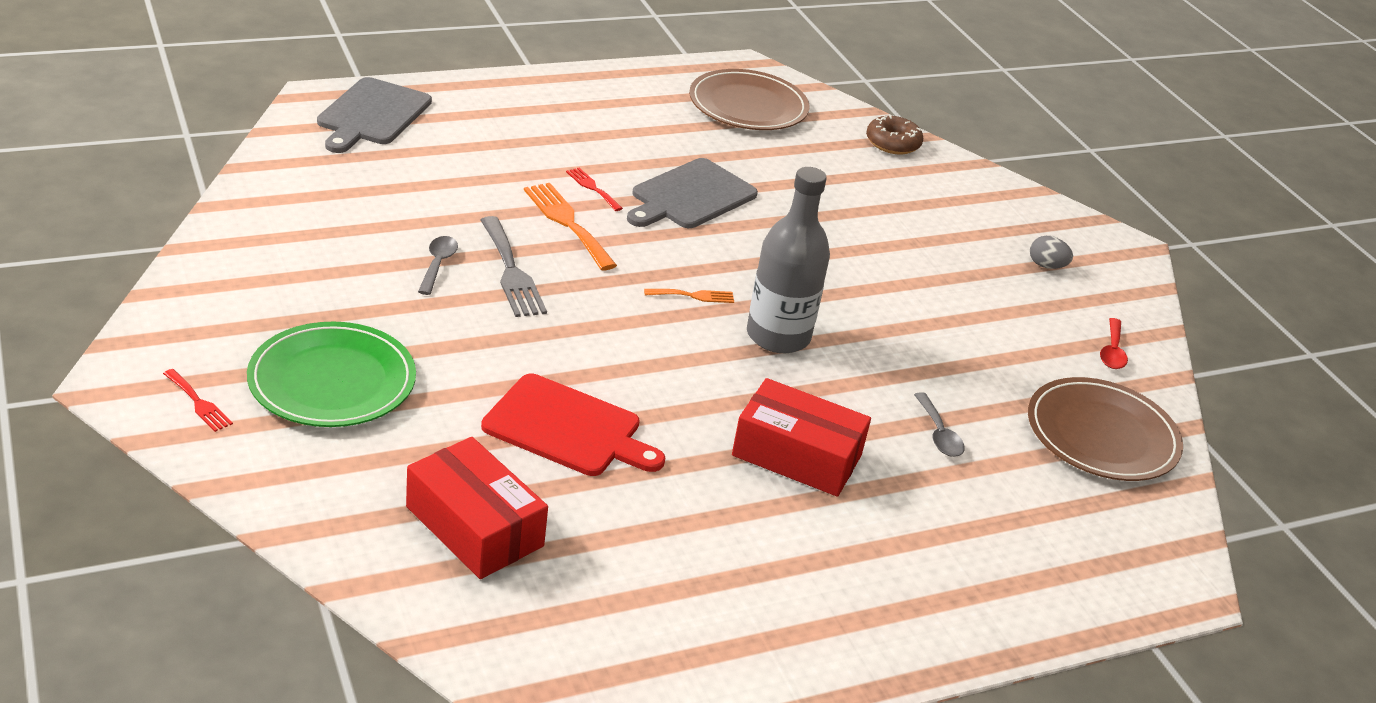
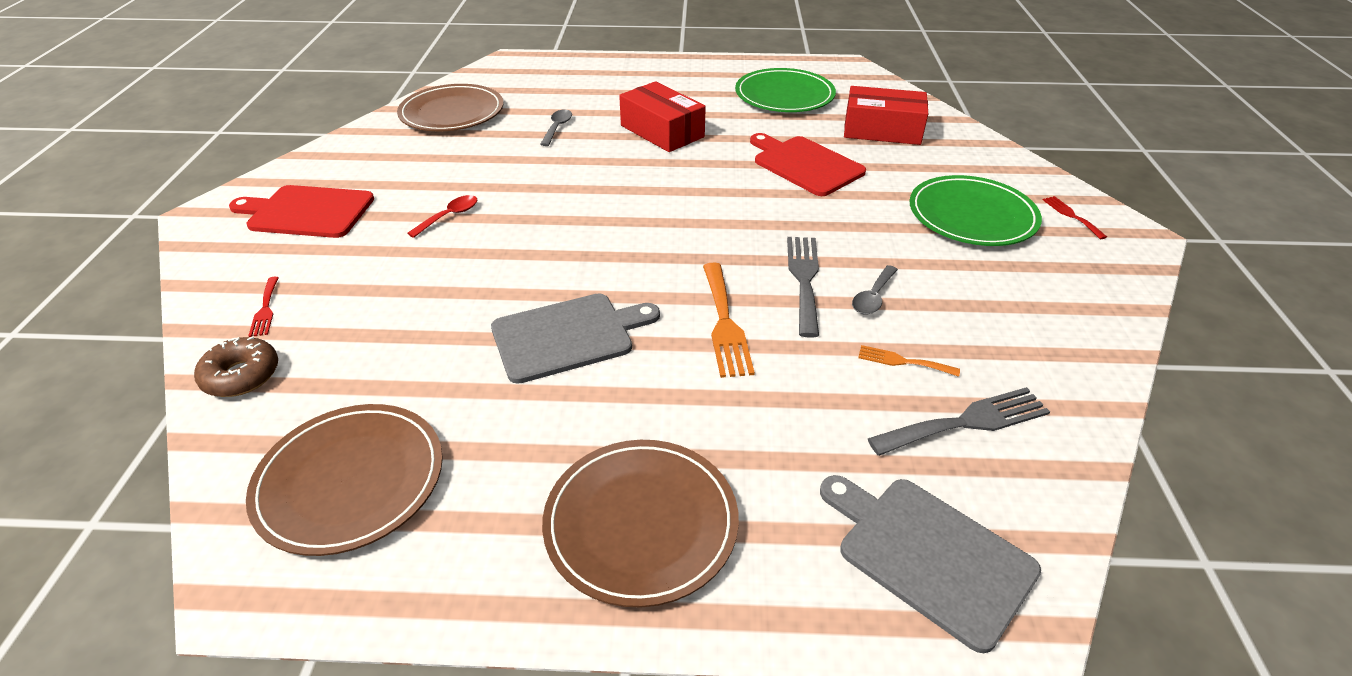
camera: 150 degrees left, 5 degrees up
grey cutting board [317,77,432,153] -> grey cutting board turned 90 degrees counterclockwise [820,475,1041,653]
red box [406,437,548,579] -> red box turned 60 degrees counterclockwise [844,86,928,145]
red fork [566,168,623,211] -> red fork moved to [248,277,279,337]
orange fork [644,289,734,303] -> orange fork moved to [858,345,960,377]
grey bottle [747,167,830,353] -> none
grey egg [1030,236,1073,269] -> red cutting board [229,185,374,238]
red spoon [1100,318,1128,369] -> red spoon moved to [407,195,477,238]
none -> brown plate [542,440,739,607]
none -> green plate [735,68,836,112]
none -> grey fork [868,387,1050,456]

